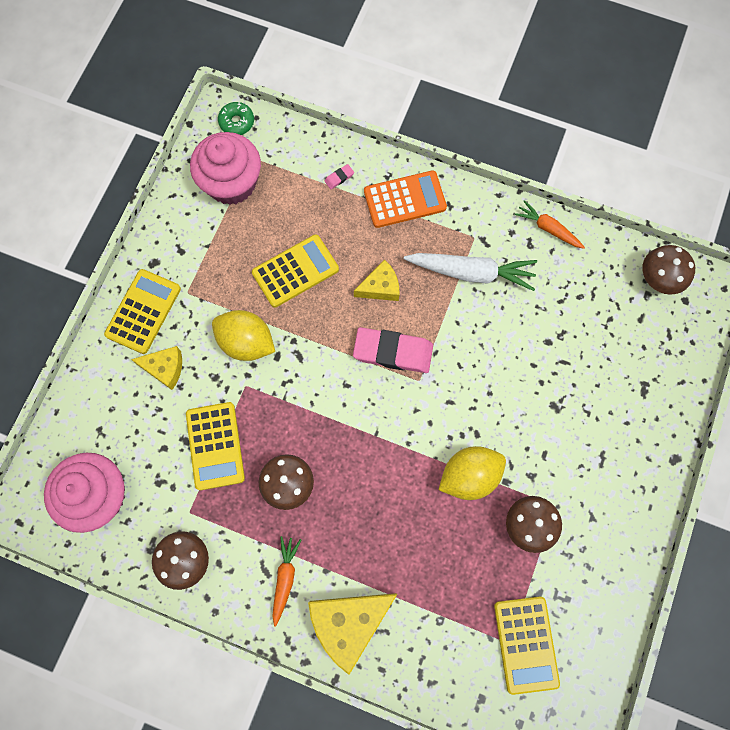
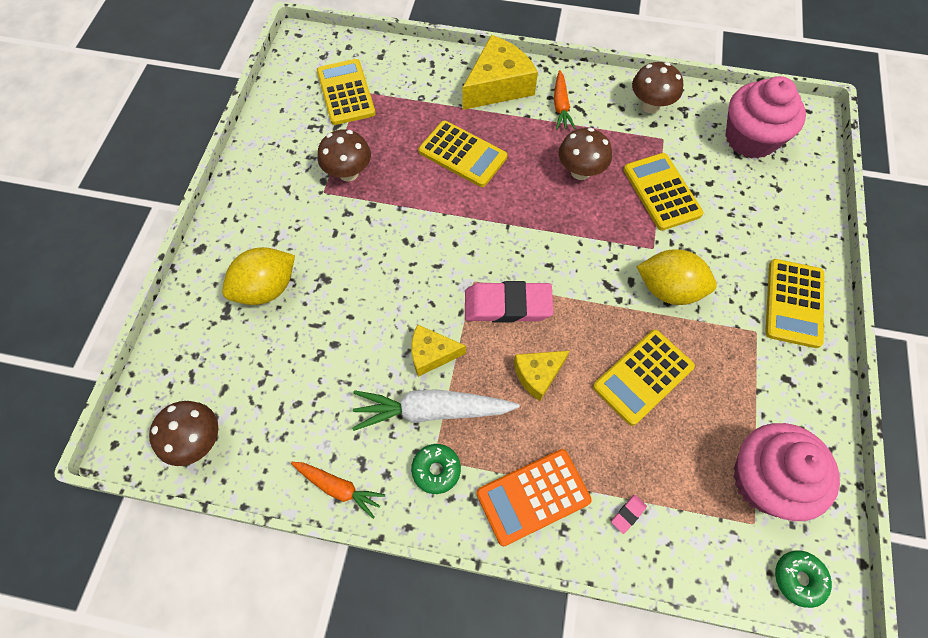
camera: 170 degrees right, 10 degrees down
yellow cheese [131,346,182,390] -> yellow cheese moved to [411,324,466,377]
yellow lemon [439,446,506,500] -> yellow lemon moved to [222,247,295,305]
none -> green donut [411,444,461,494]
none -> yellow calculator [419,121,507,187]

